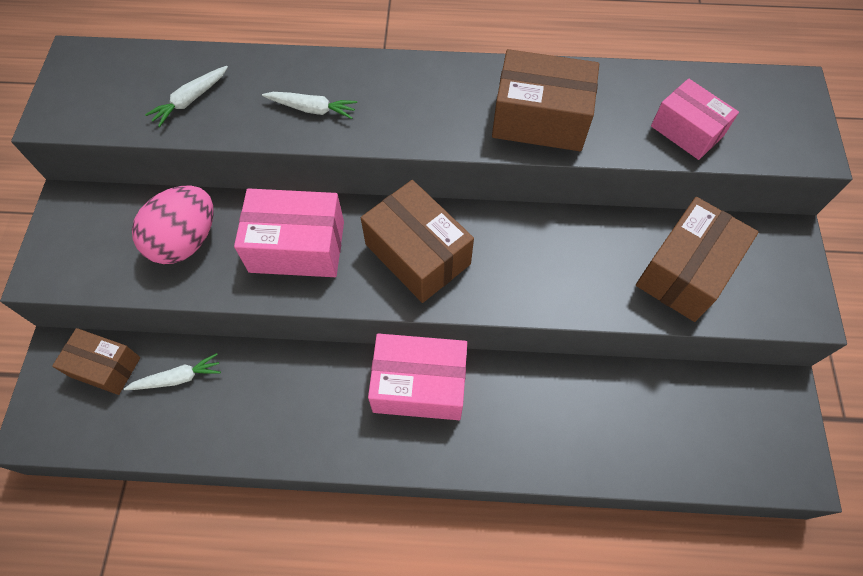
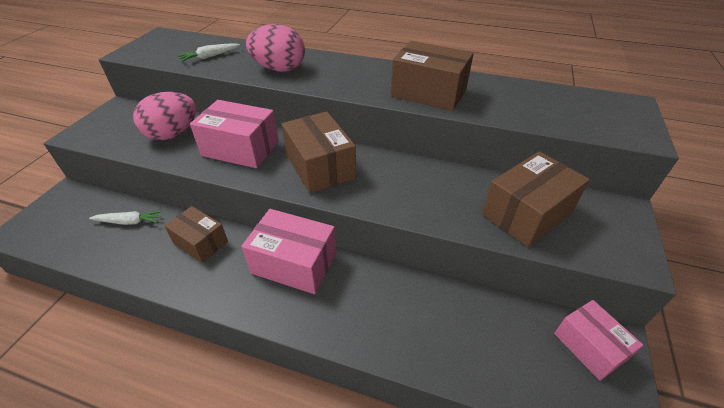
camera: 15 degrees right, 20 degrees down
brown box [52,328,140,395] -> brown box moved to [164,206,228,263]
white carrot [262,92,357,119] -> pink egg [246,24,305,72]
pink box [651,78,739,160] -> pink box moved to [554,300,643,381]

